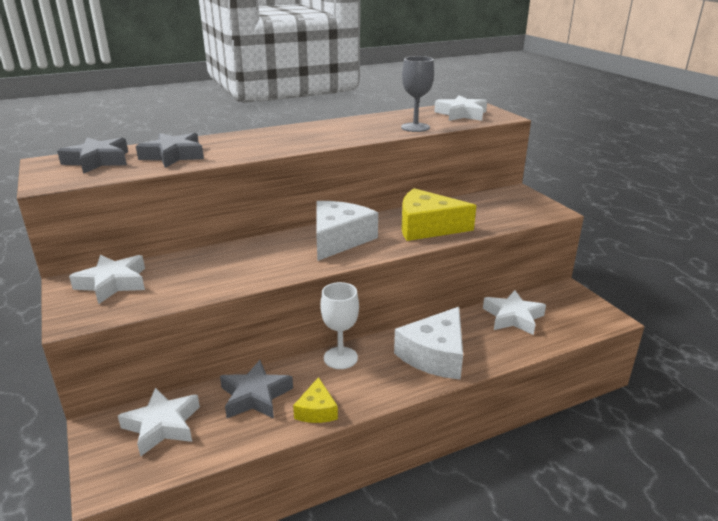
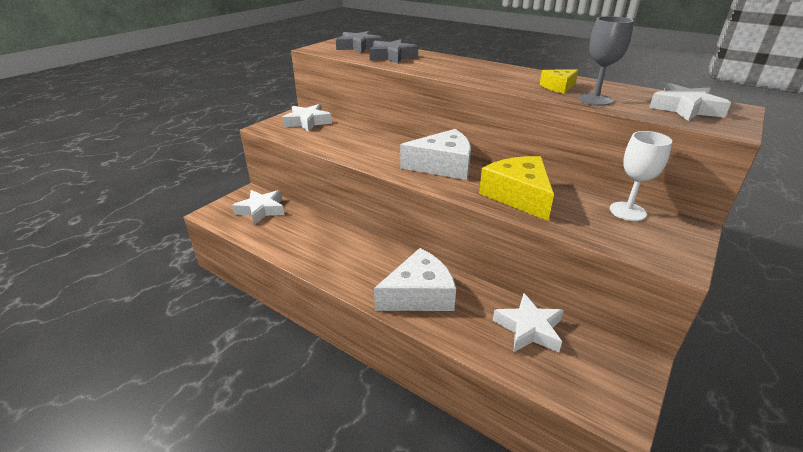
camera: 60 degrees right, 5 degrees up
grey star [220,360,293,419] -> none
yellow cheese [293,377,338,423] -> yellow cheese moved to [540,69,578,94]
white goblet [320,282,359,369] -> white goblet moved to [610,131,672,221]
white cheese [394,307,463,380] -> white cheese turned 150 degrees clockwise [374,248,456,311]

